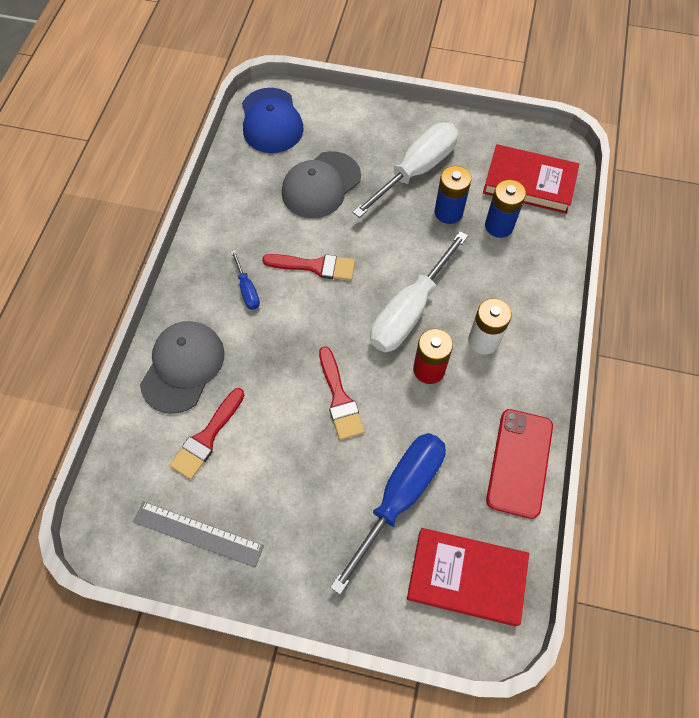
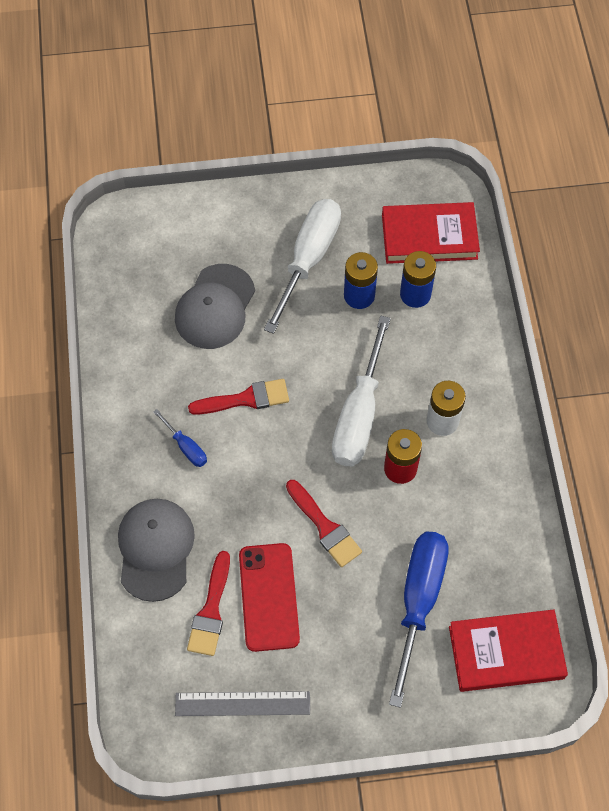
camera: 20 degrees left, 0 degrees up
blue cap [242,88,304,153] -> none
red phone [486,409,553,519] -> red phone moved to [239,543,300,652]

